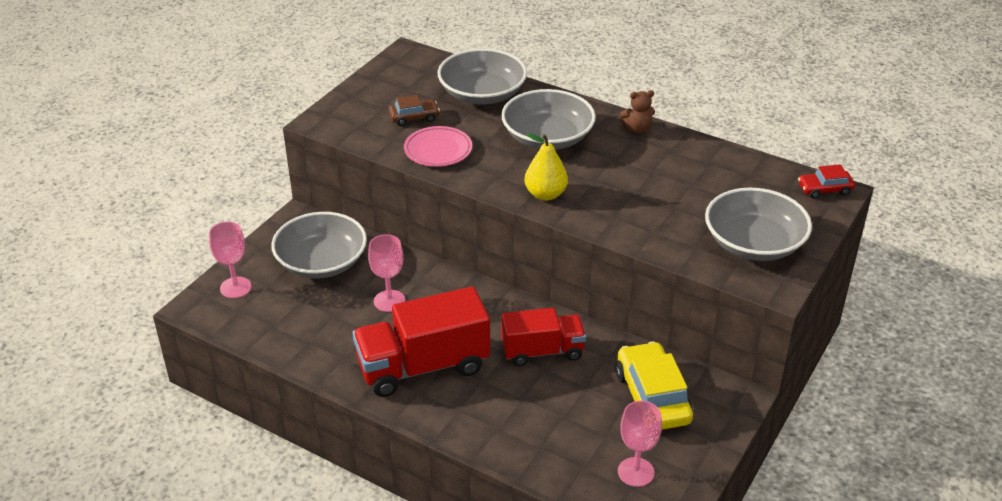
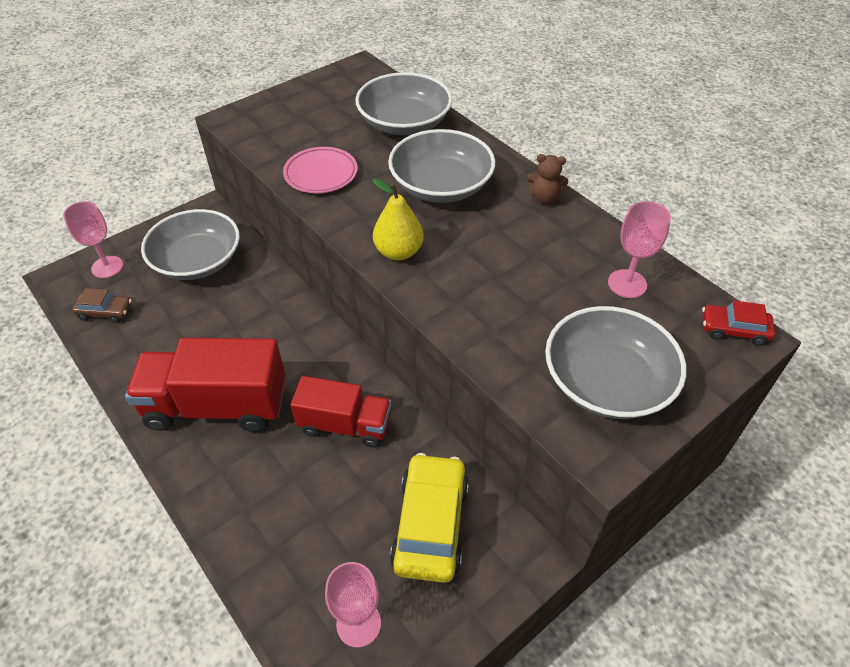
camera: 20 degrees right, 10 degrees up
pink goblet [368,234,405,312] -> pink goblet moved to [608,201,671,298]
brown car [388,95,440,126] -> brown car moved to [72,288,132,323]

